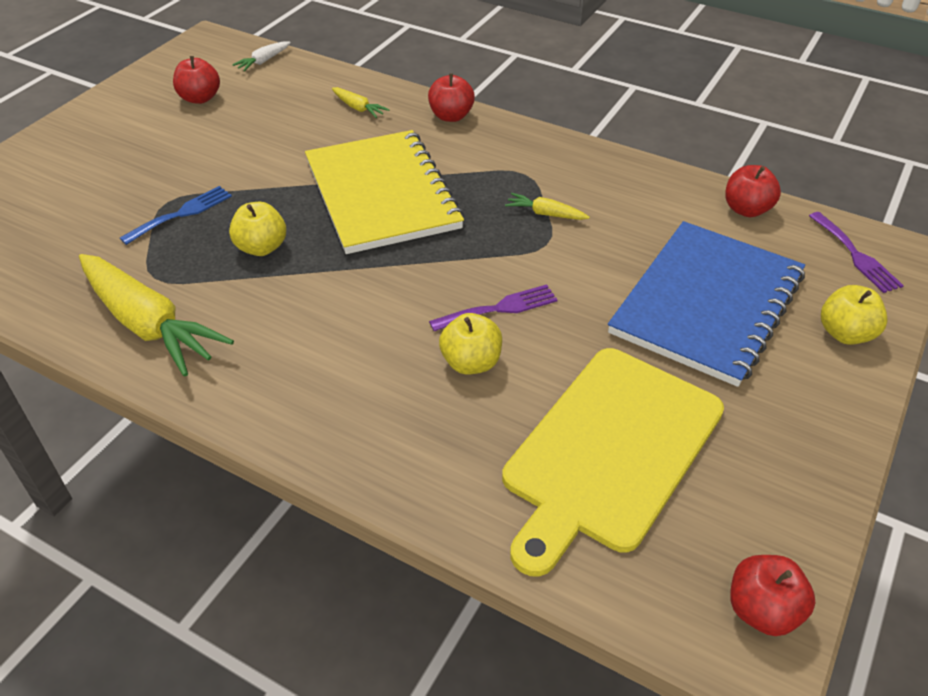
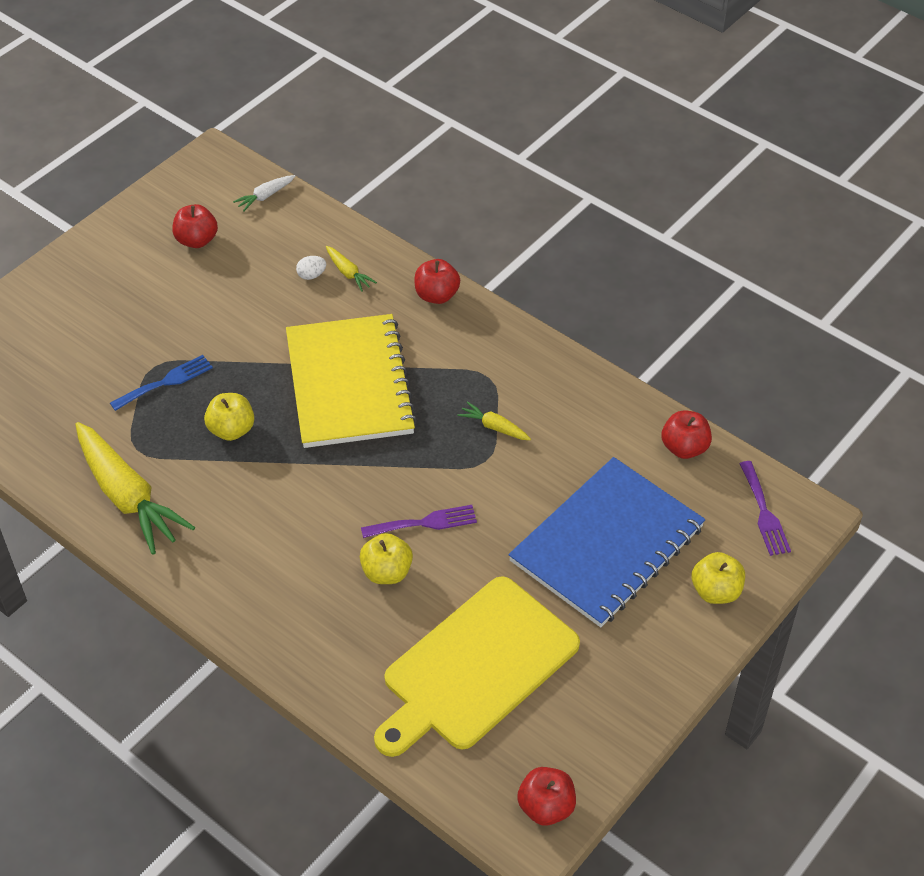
camera: 10 degrees right, 5 degrees up
none -> white egg [296,256,326,280]

